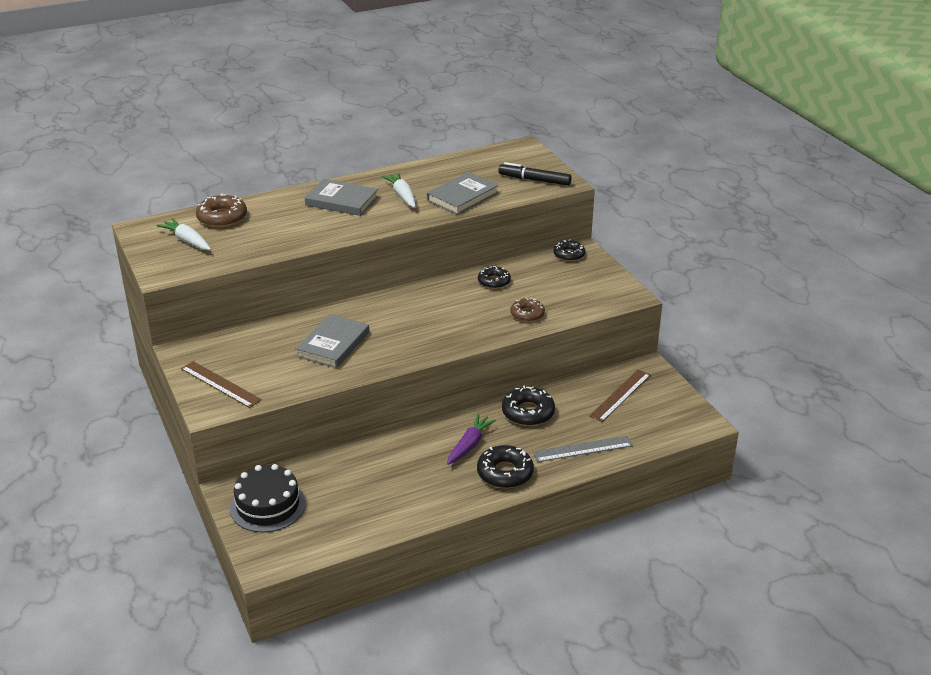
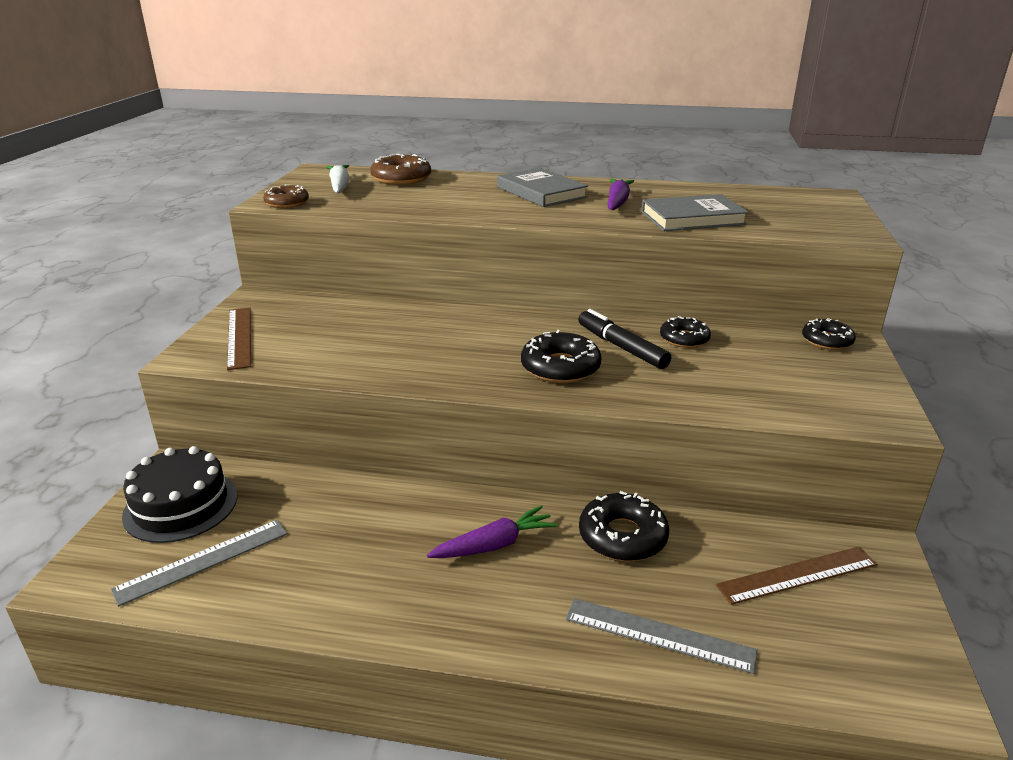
camera: 35 degrees right, 5 degrees down
grey book [296,314,369,368] -> none
white carrot [382,173,416,208] -> purple carrot [608,179,634,210]
black donut [477,445,534,488] -> black donut moved to [521,330,602,383]
black marker [498,162,572,186] -> black marker moved to [578,309,671,369]
brown donut [511,297,545,322] -> brown donut moved to [263,184,309,208]
none -> grey ruler [111,520,288,607]

